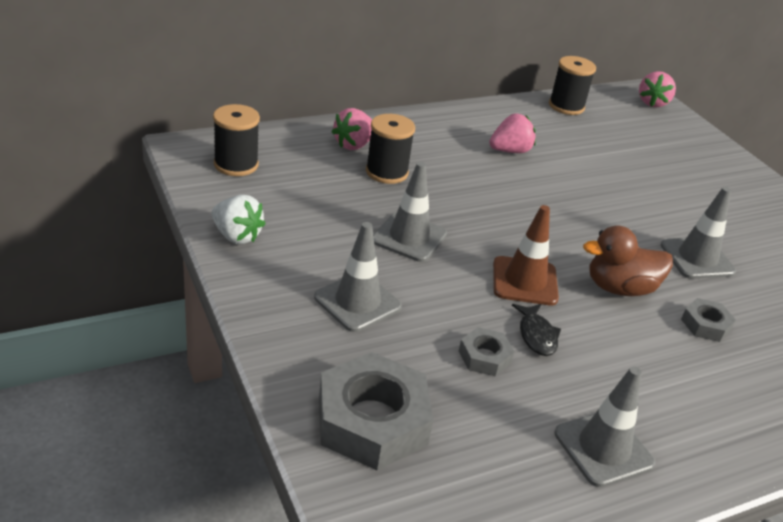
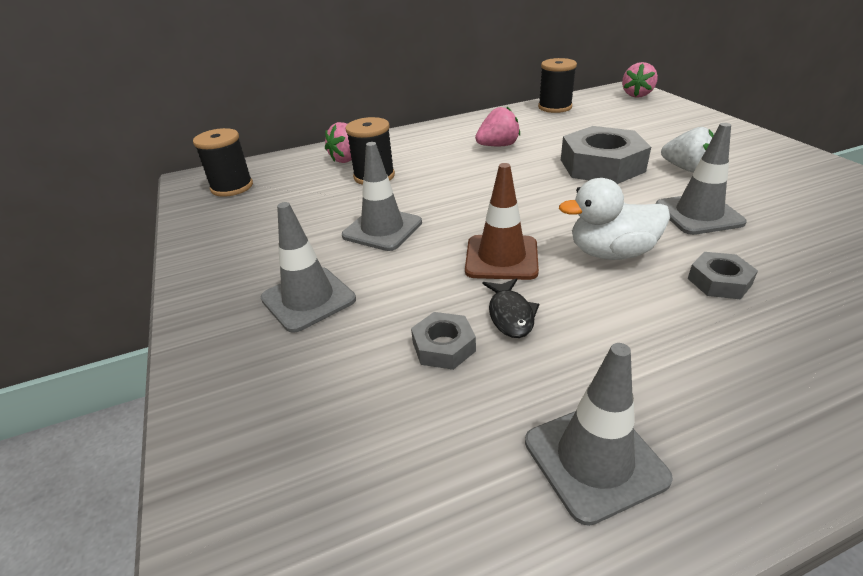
camera: 10 degrees right, 0 degrees up
white strawberry [212,195,266,244] -> white strawberry moved to [661,127,714,173]
grey nut [319,352,433,470] -> grey nut moved to [561,126,651,184]
brown duck [583,225,673,296] -> white duck [559,178,670,260]

